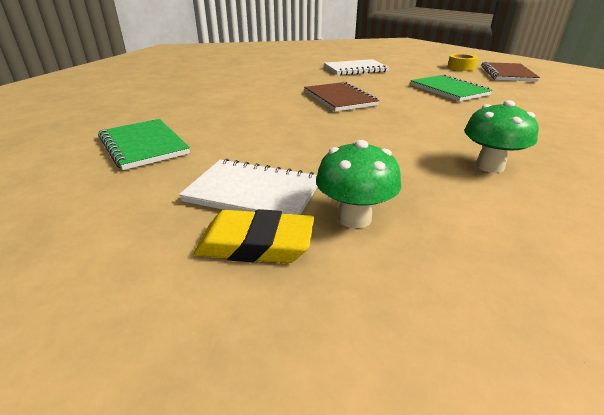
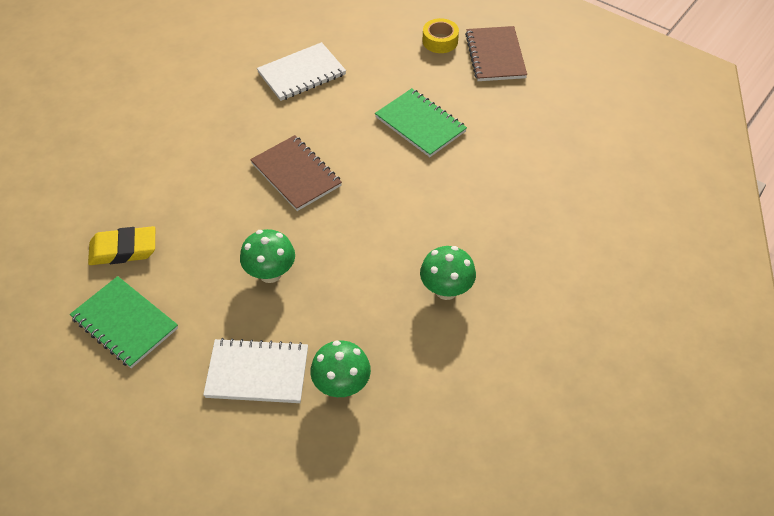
camera: 15 degrees left, 20 degrees up
yellow eraser [194,209,314,263] -> yellow eraser moved to [88,226,155,265]
none -> green mushroom [240,229,295,283]

